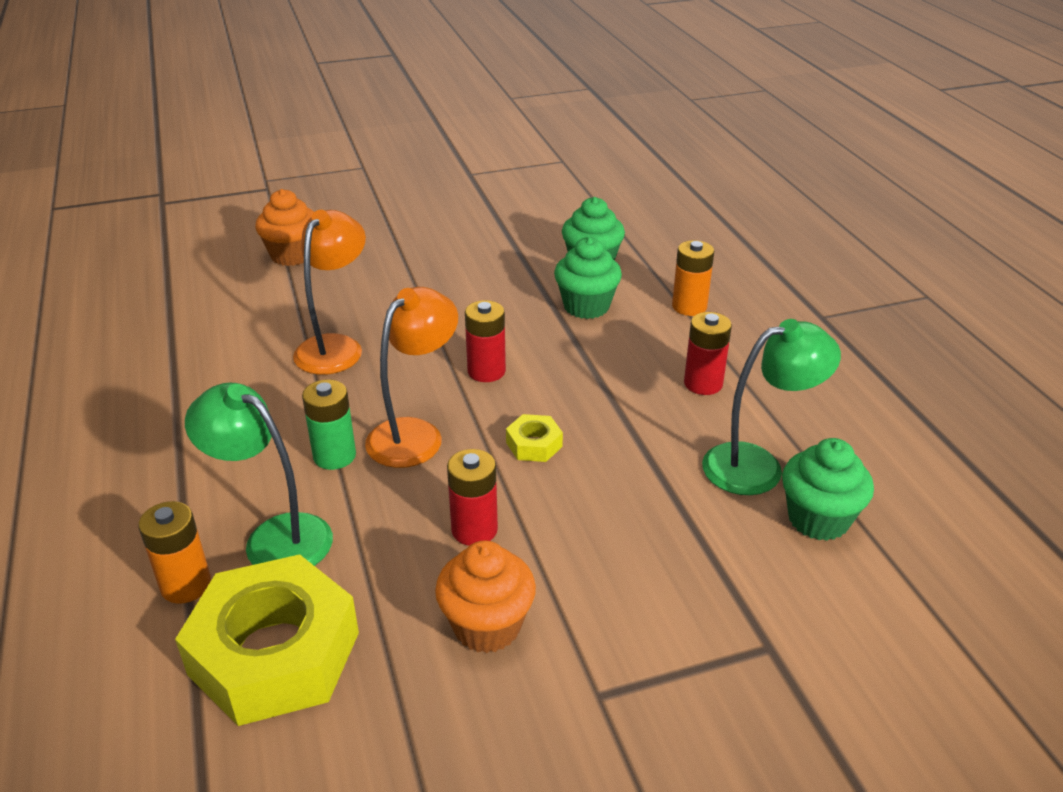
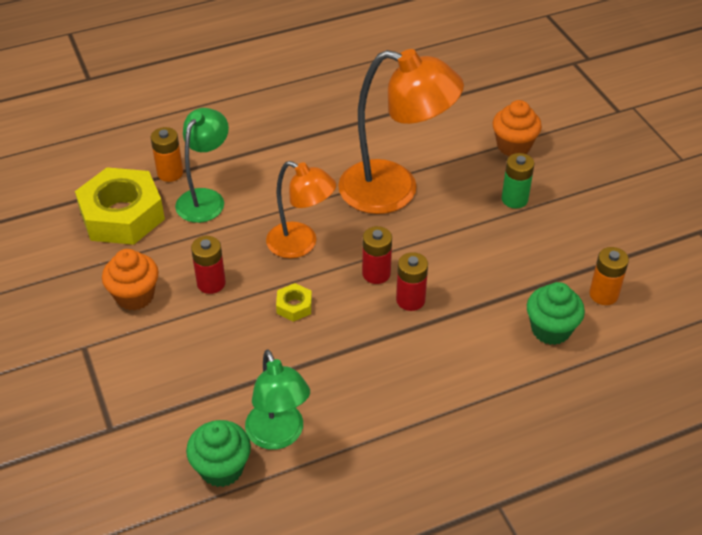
camera: 85 degrees right, 10 degrees up
orange lamp [293,210,366,375] -> orange lamp [338,49,464,214], size x1.63
green battery [302,380,356,470] -> green battery moved to [501,153,534,208]
green cupcake [554,237,622,319] -> none
orange battery [672,240,714,316] -> orange battery moved to [589,247,629,305]
red battery [684,312,732,395] -> red battery moved to [396,252,428,311]

